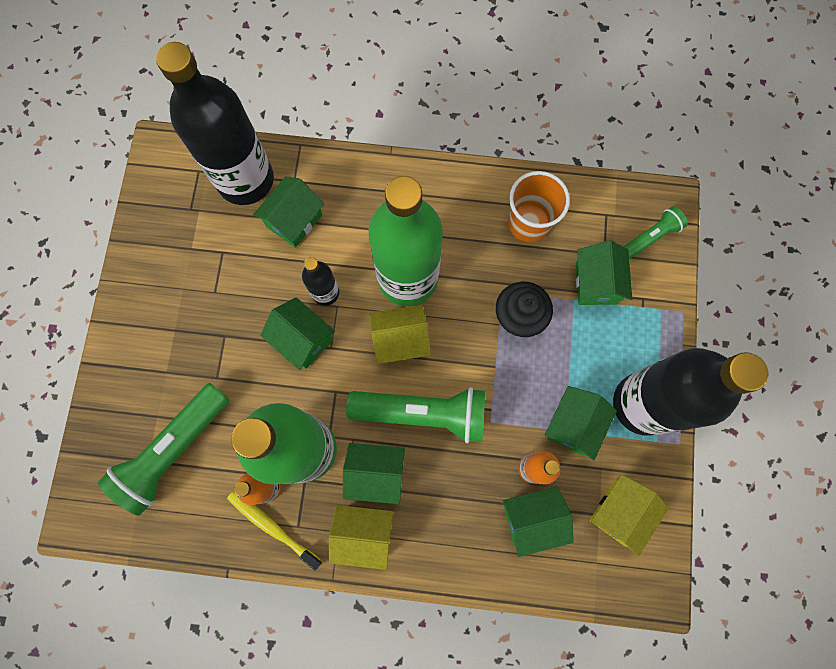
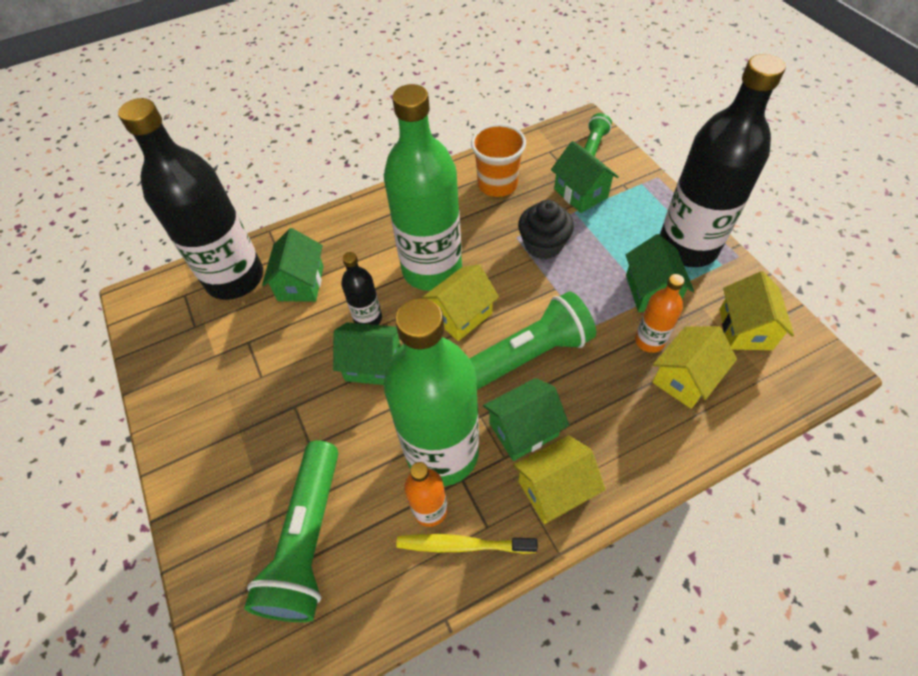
camera: 30 degrees left, 20 degrees down
green house [503,487,574,557] -> yellow house [652,326,737,409]

